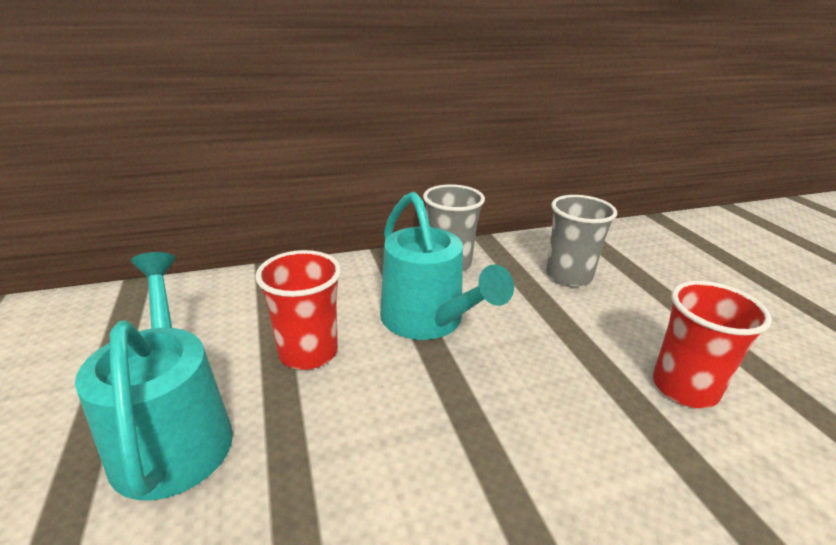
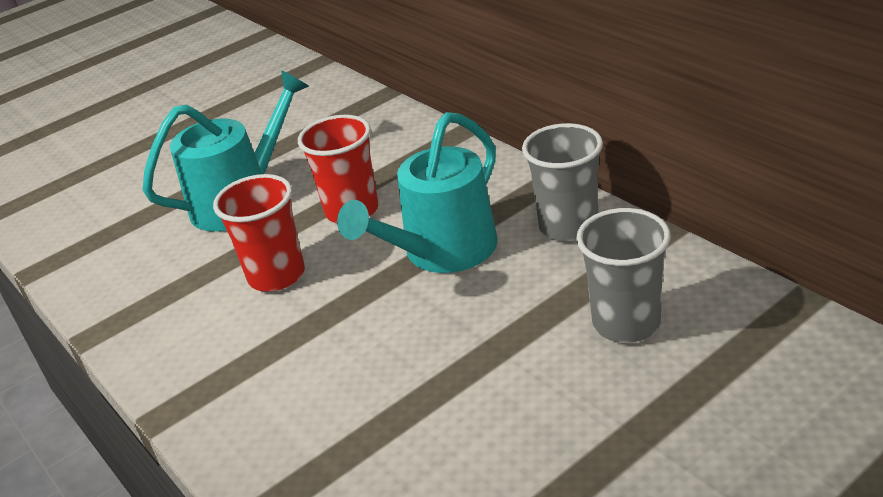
camera: 75 degrees right, 5 degrees up
red cup [653,281,772,408] -> red cup moved to [213,174,305,292]

